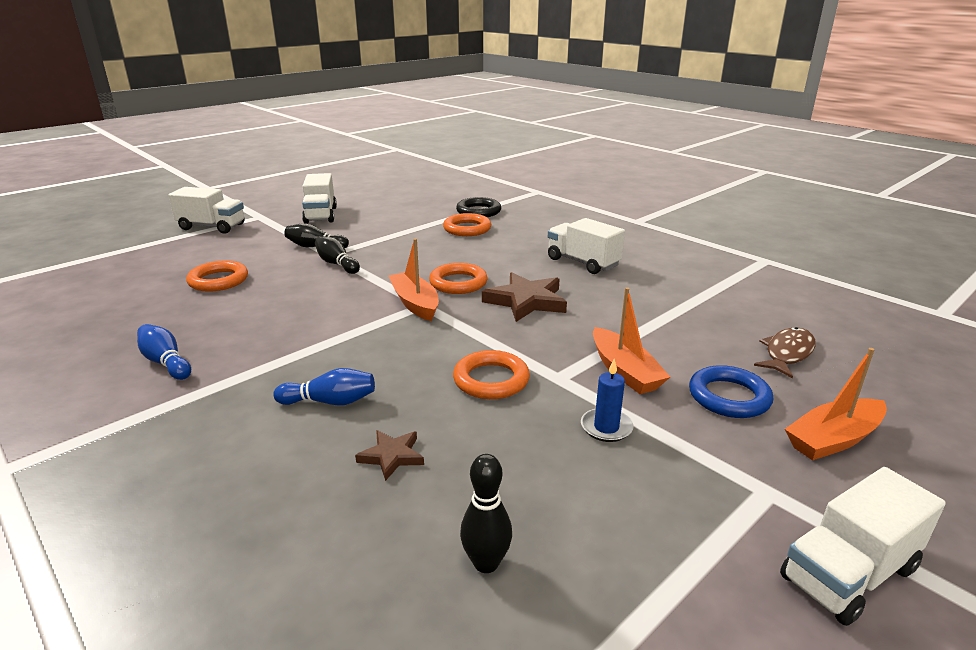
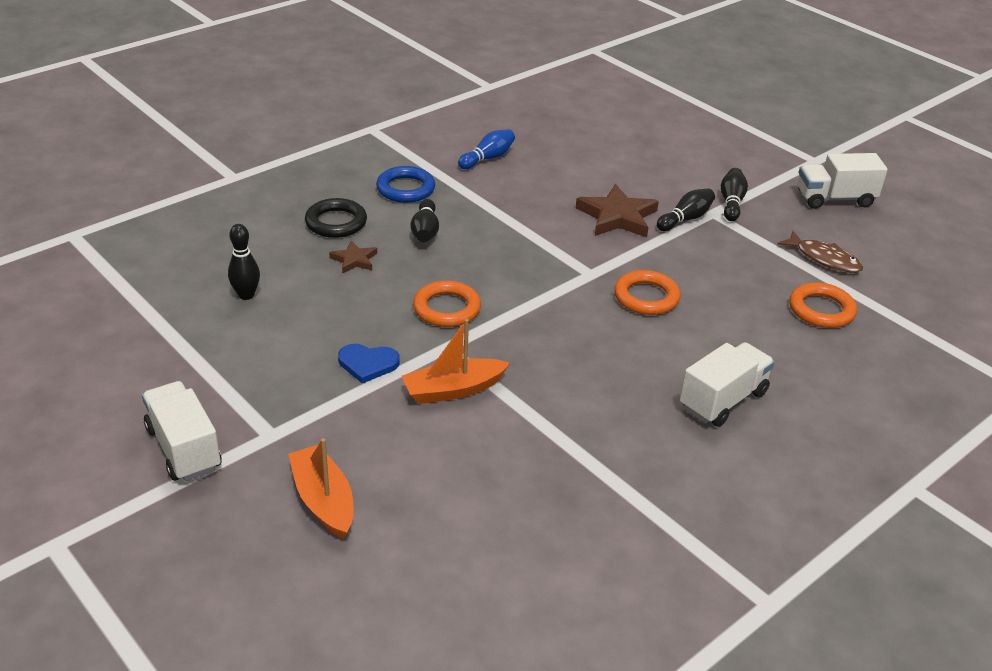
camera: 90 degrees right, 10 degrees up
white truck [168,187,245,234] -> none
orange ring [186,260,248,292] -> none
blue bowling pin [273,368,375,405] -> black bowling pin [410,199,439,242]
orange boat [389,239,439,321] -> none
black ring [456,197,501,217] -> black ring moved to [305,198,367,238]
brown star [482,272,567,322] -> brown star moved to [576,184,659,237]
blue candle [581,359,634,442] -> blue heart [338,344,400,383]
blue ring [689,365,773,418] -> blue ring moved to [376,166,435,203]
brown fish [754,327,816,378] -> brown fish moved to [777,231,863,273]

